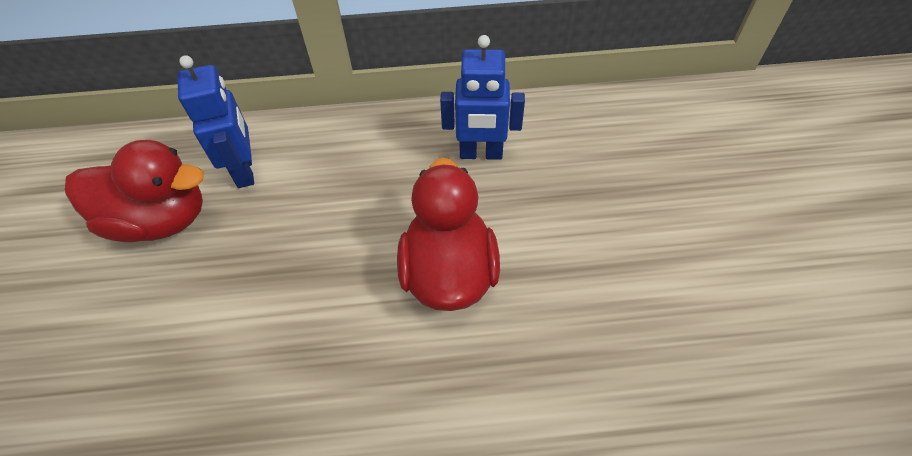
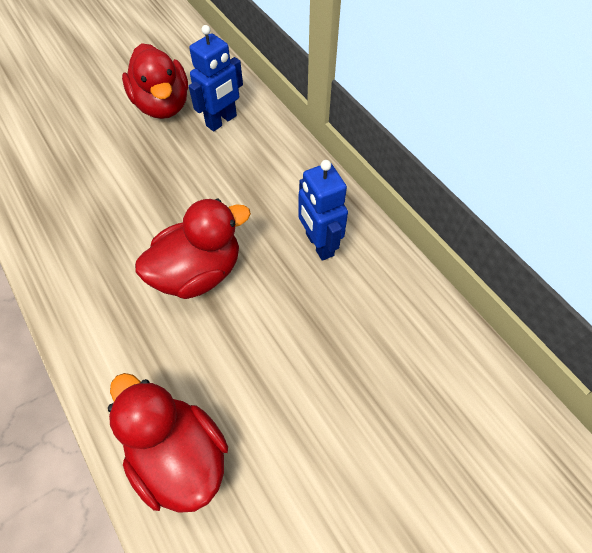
camera: 60 degrees right, 5 degrees up
none -> red duck [108,373,228,513]

